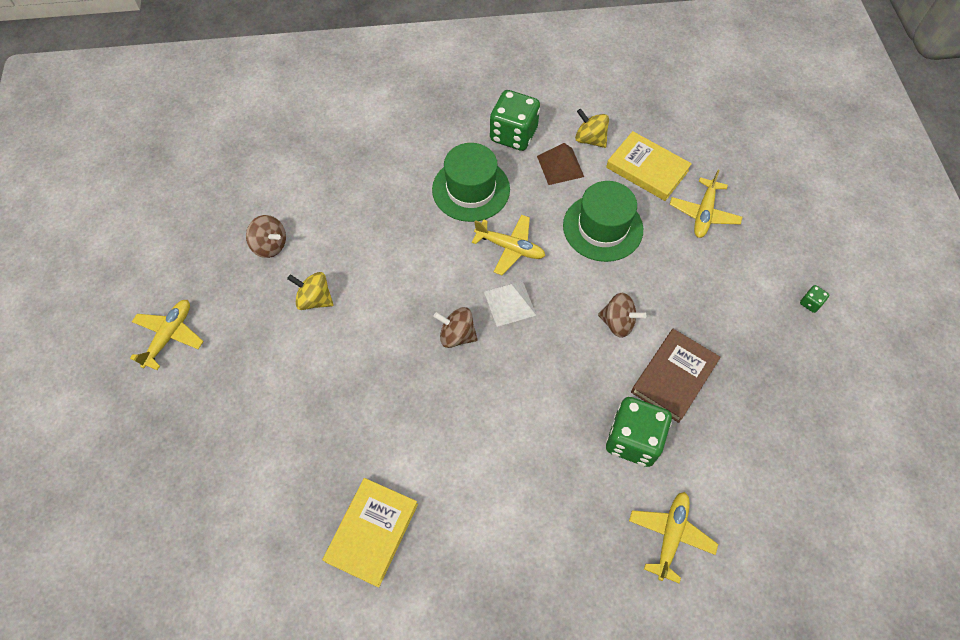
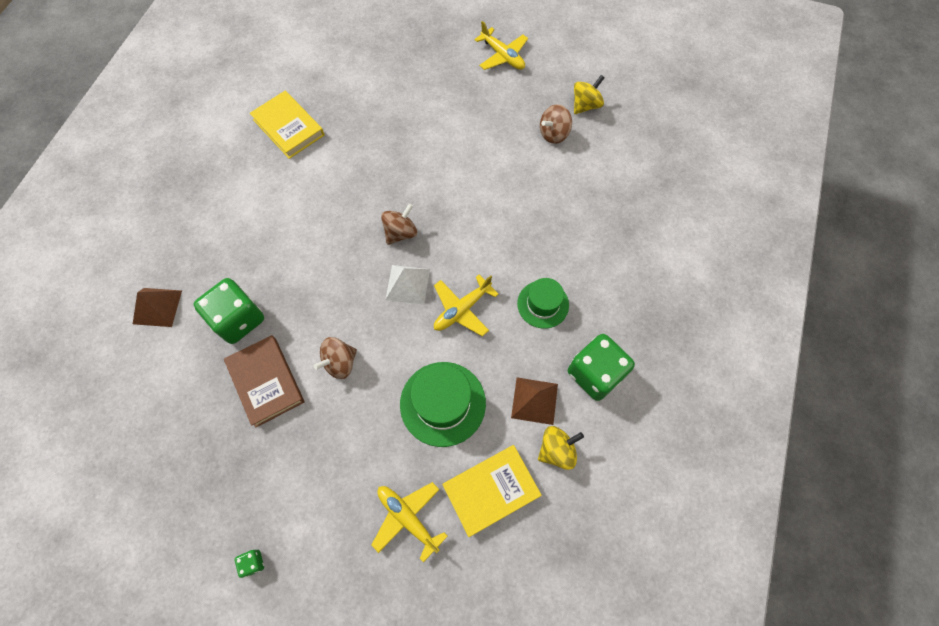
camera: 115 degrees right, 5 degrees up
yellow spinning top [287,272,334,310] -> yellow spinning top moved to [574,75,605,114]
green hat [432,143,510,222] -> green hat [517,278,569,329], size x0.64
yellow plane [629,492,718,584] -> brown pyramid [133,288,182,327]

